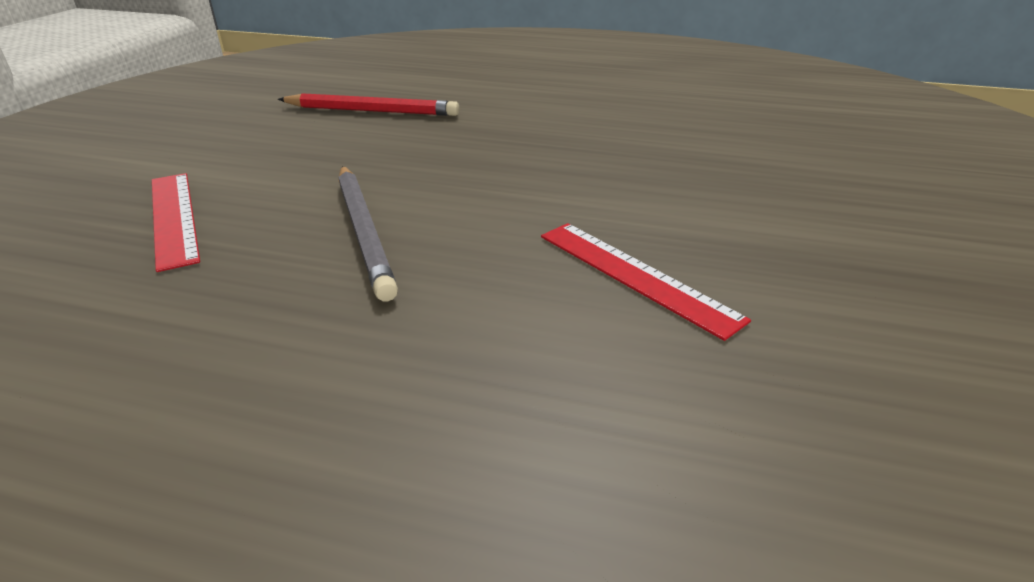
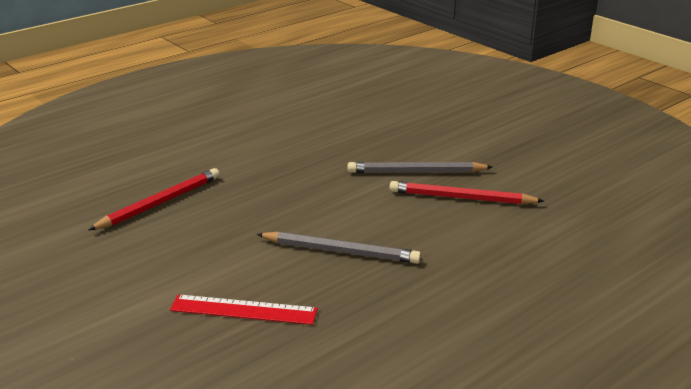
camera: 55 degrees left, 5 degrees down
red ruler [541,223,751,341] -> red pencil [389,181,544,204]
none -> grey pencil [348,162,492,173]

